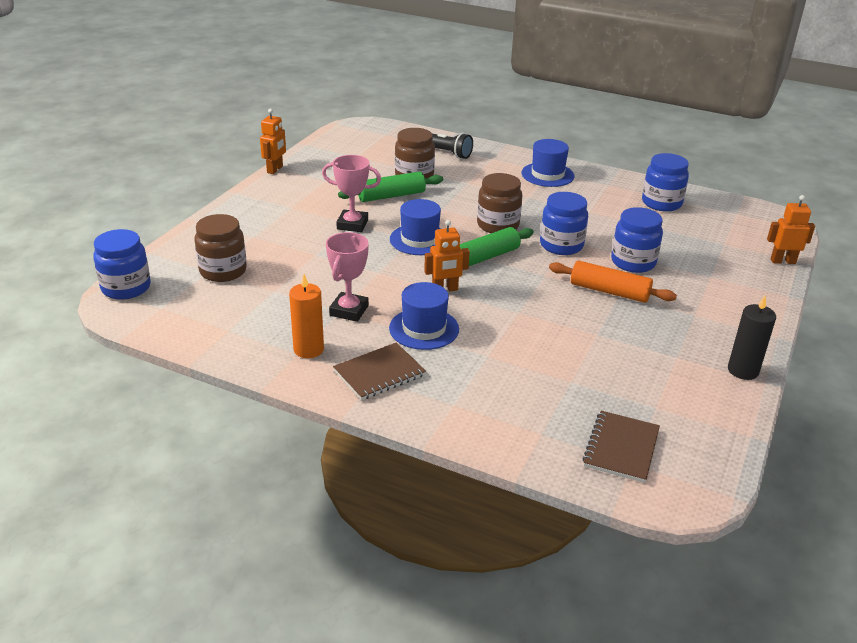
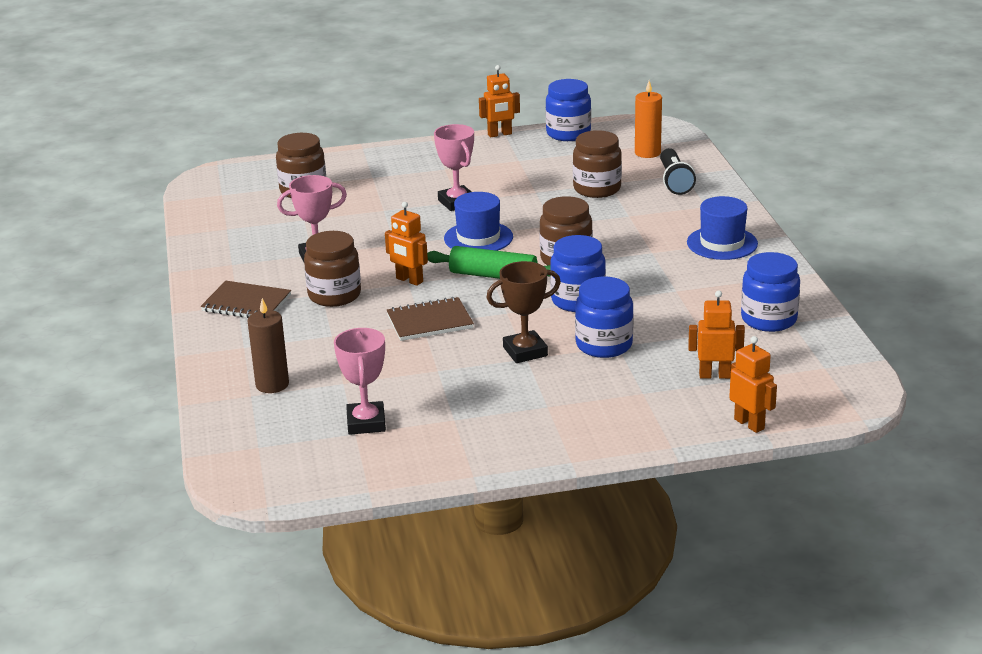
camera: 55 degrees right, 5 degrees down
blue jar [93,229,151,300] -> blue jar moved to [546,79,591,141]
orange candle [289,274,324,358] -> orange candle moved to [635,81,662,158]
green rolling pin [338,172,443,202] -> none
blue hat [389,282,459,350] -> brown jar [304,231,361,307]
orange rolling pin [549,261,677,303] -> brown trophy [486,261,561,363]
brown notebook [582,411,660,483] -> brown notebook moved to [387,297,474,341]
black candle [728,296,776,380] -> none
none -> brown candle [248,298,289,393]
none -> pink trophy [334,328,386,435]
none -> orange robot [688,290,745,379]

